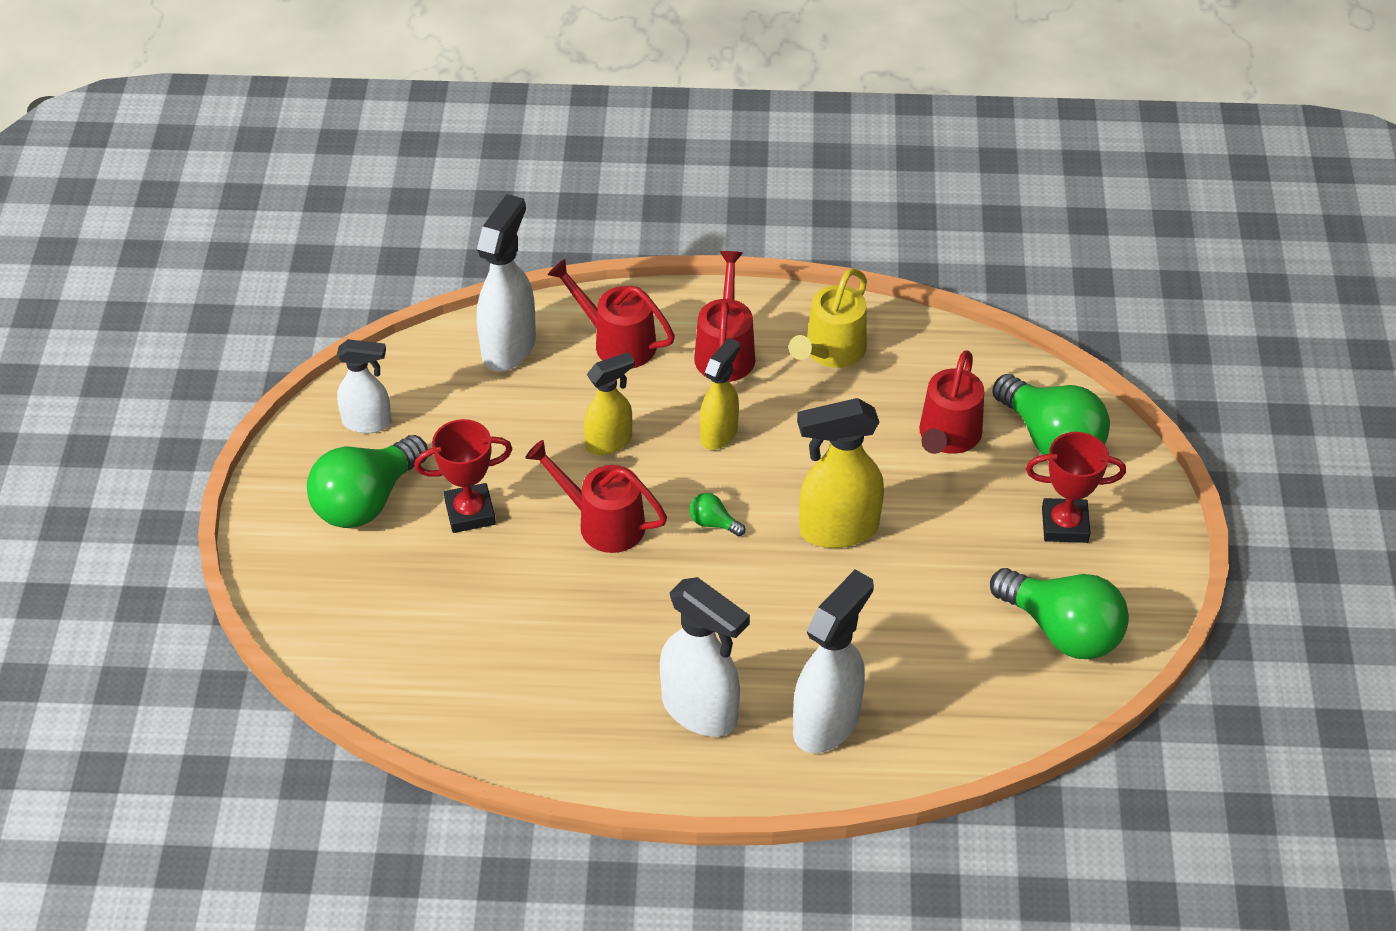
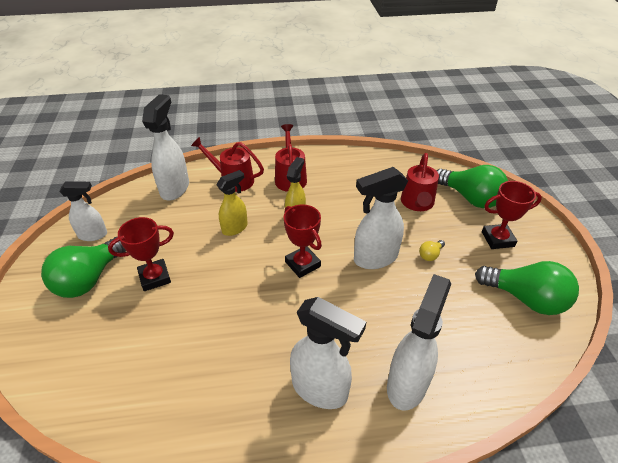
camera: 10 degrees left, 5 degrees down
red watering can [525,440,667,553] -> none
green light bulb [690,493,746,536] -> red trophy [284,204,322,278]
yellow watering can [789,268,867,368] -> none
yellow spray bottle [797,398,884,548] -> white spray bottle [354,167,408,269]
none -> yellow light bulb [419,240,445,261]

